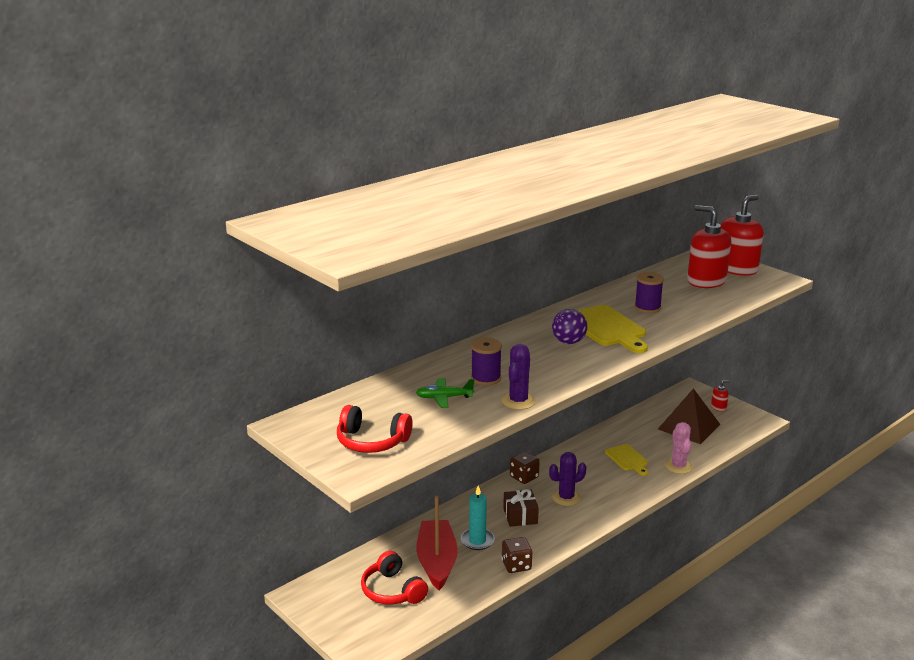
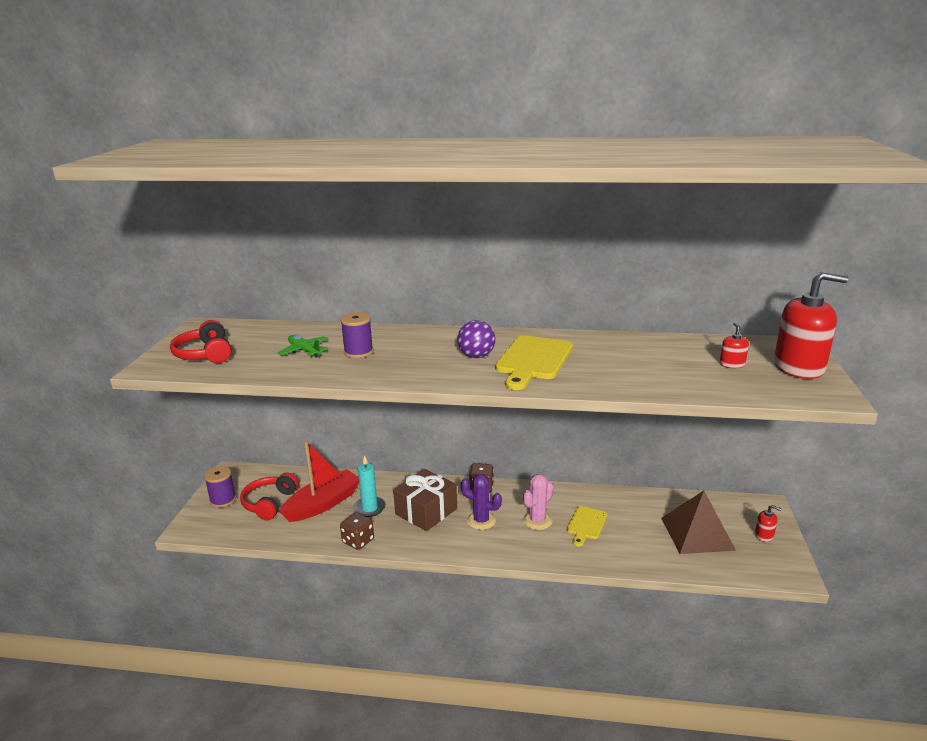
camera: 50 degrees right, 0 degrees up
purple cactus [502,344,536,410] -> none
brown gift [503,489,539,527] -> brown gift [393,469,457,531], size x1.52
purple spool [634,272,664,313] -> purple spool moved to [204,466,236,508]
pink cactus [665,422,693,474] -> pink cactus moved to [523,474,553,530]
red soap dispenser [687,205,731,288] -> red soap dispenser [720,322,749,368], size x0.43

